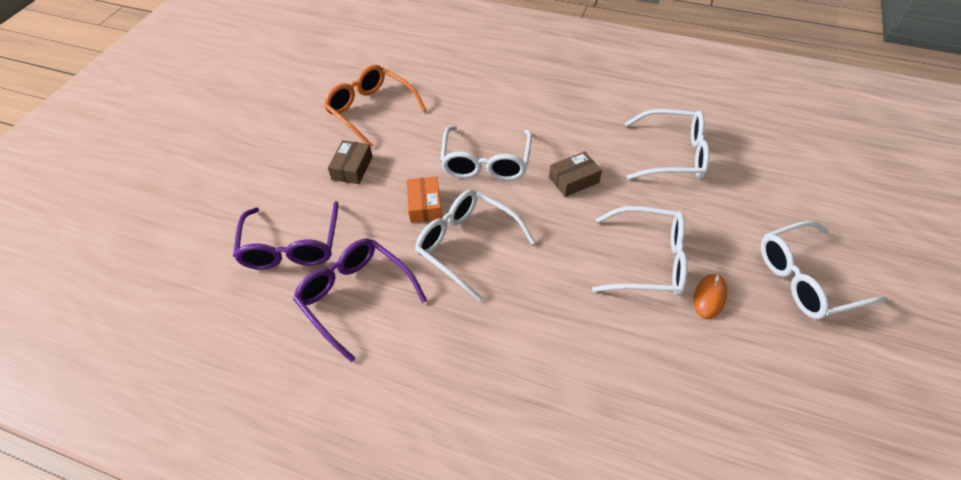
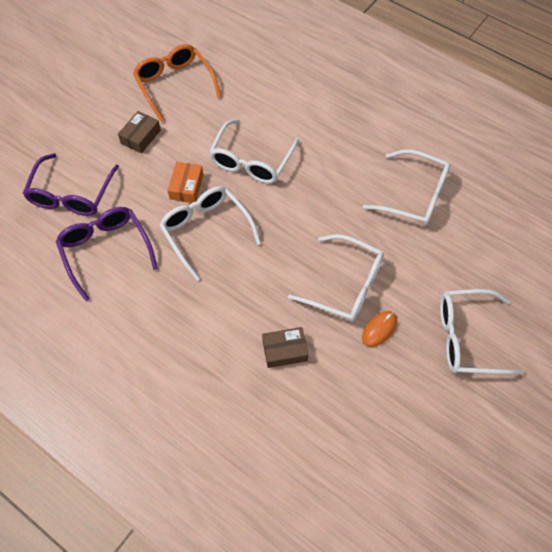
camera: 15 degrees right, 10 degrees up
brown box [549,151,602,197] -> brown box moved to [262,327,308,368]

